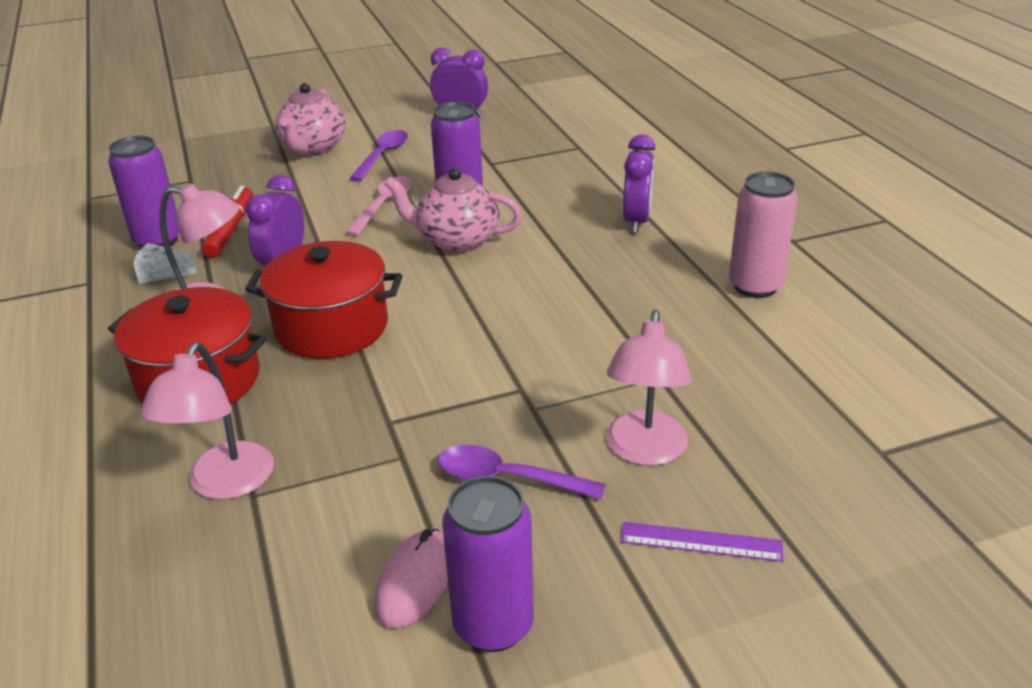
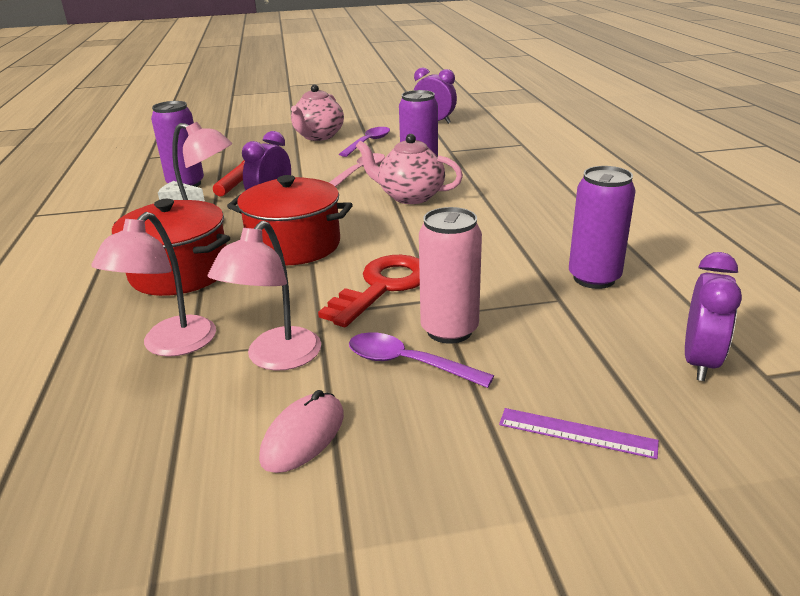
camera: 10 degrees right, 5 degrees down
purple can [442,476,534,652] -> purple can moved to [569,166,636,289]
pink lamp [607,310,692,466] -> pink lamp moved to [208,221,321,371]
purple clock [623,134,656,233] -> purple clock moved to [685,252,742,381]
pink can [729,172,798,298] -> pink can moved to [419,207,482,344]
none -> red key [318,255,420,327]

